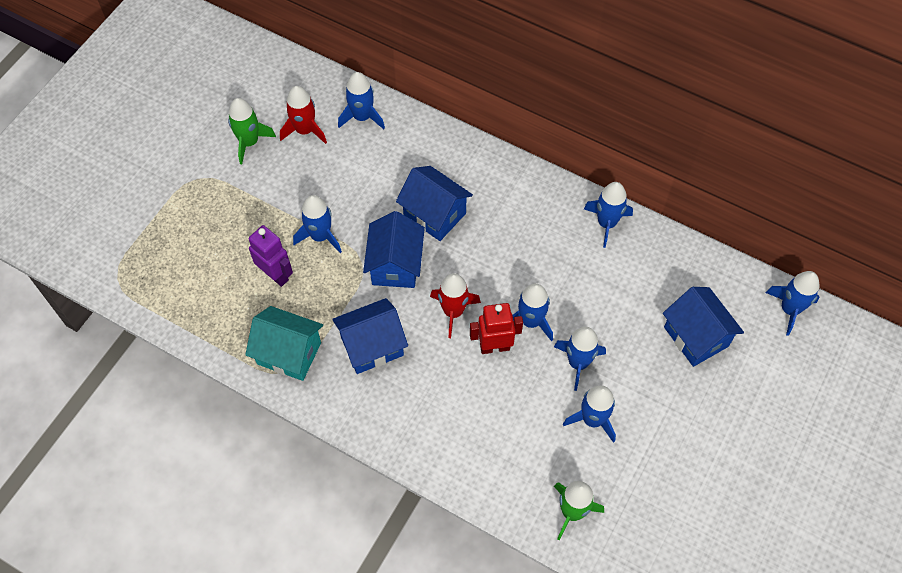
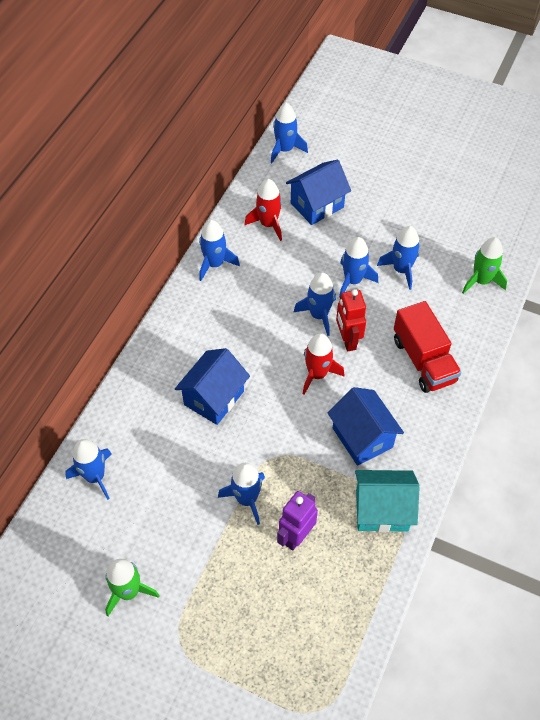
camera: 95 degrees left, 5 degrees down
turquoise house [245,306,323,381] -> turquoise house turned 75 degrees clockwise [355,470,420,532]
red rocket [280,86,327,144] -> red rocket moved to [245,179,282,241]
blue house [363,211,425,288] -> none
none -> red truck [394,301,462,393]

